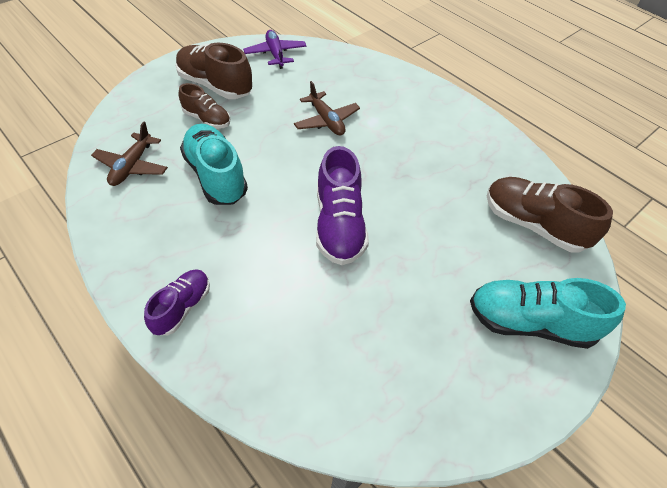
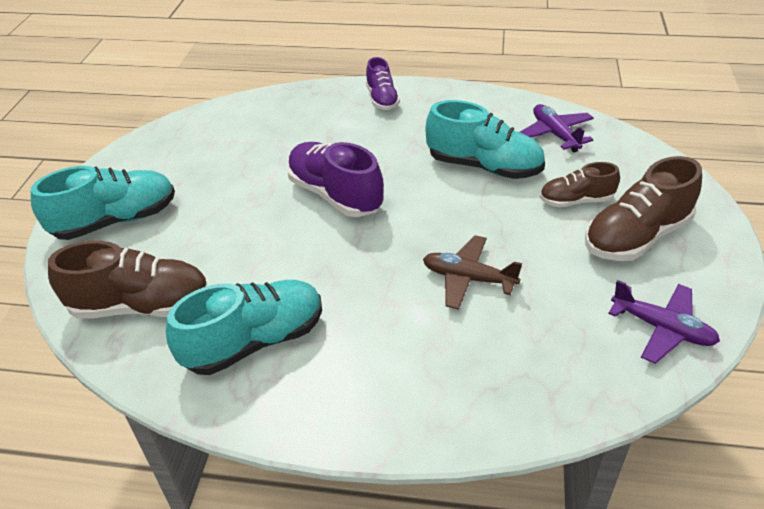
camera: 145 degrees right, 10 degrees down
brown plane [91,121,168,186] -> purple plane [520,104,594,152]
brown shoe [176,43,252,99] -> brown shoe turned 150 degrees clockwise [585,156,702,261]
none -> turquoise shoe [166,280,322,375]

